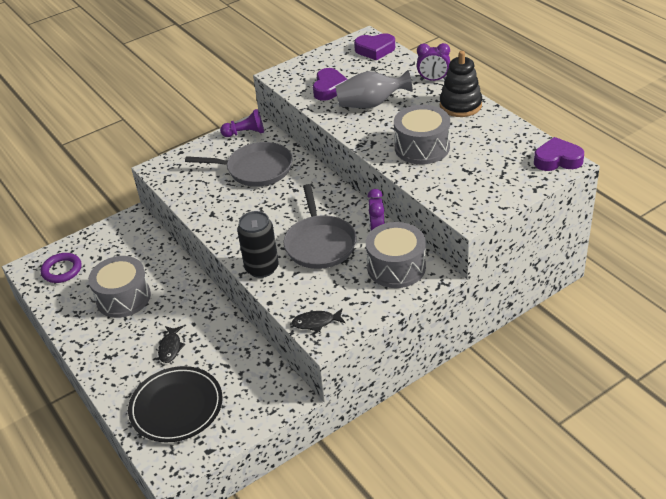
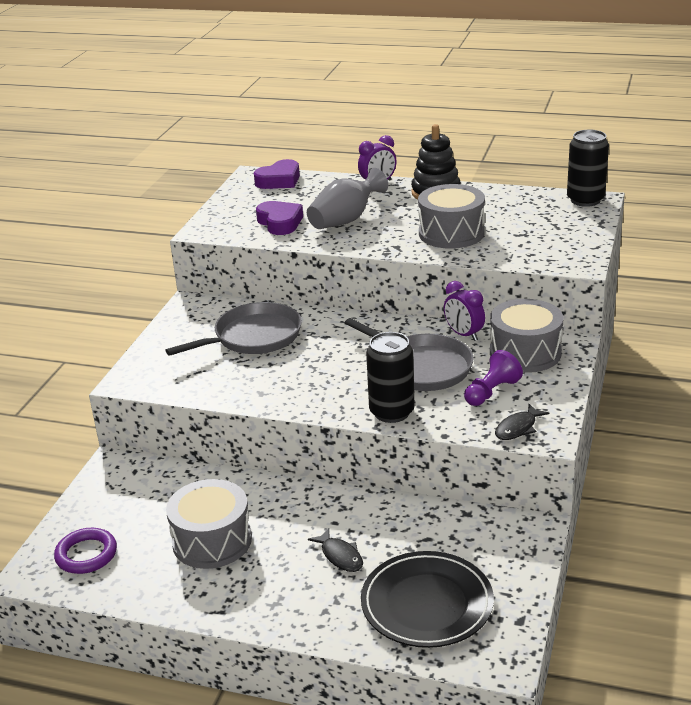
camera: 40 degrees left, 10 degrees down
purple pawn [220,109,264,137] -> purple pawn moved to [464,350,523,406]
purple heart [534,137,584,171] -> black can [567,130,609,207]

